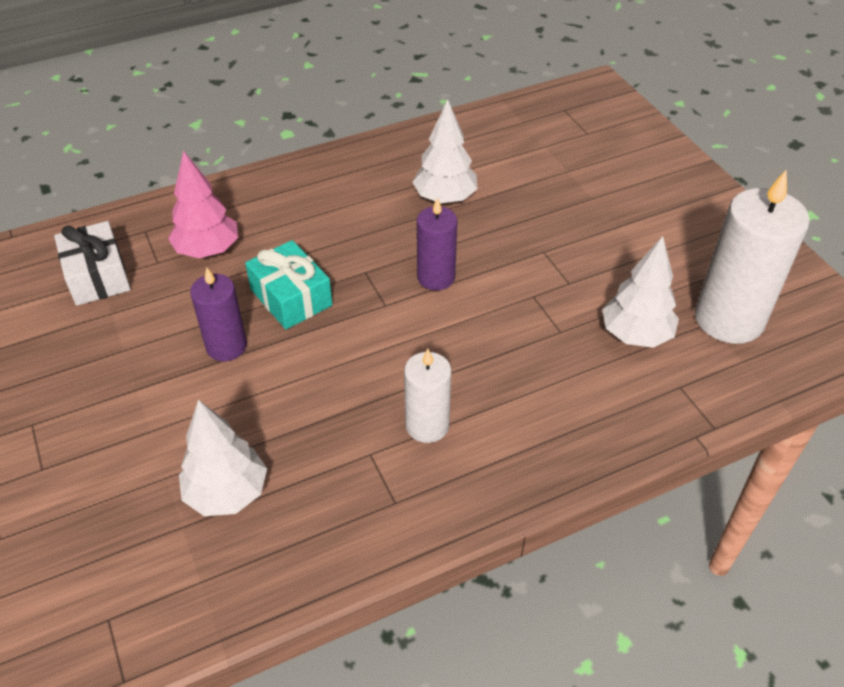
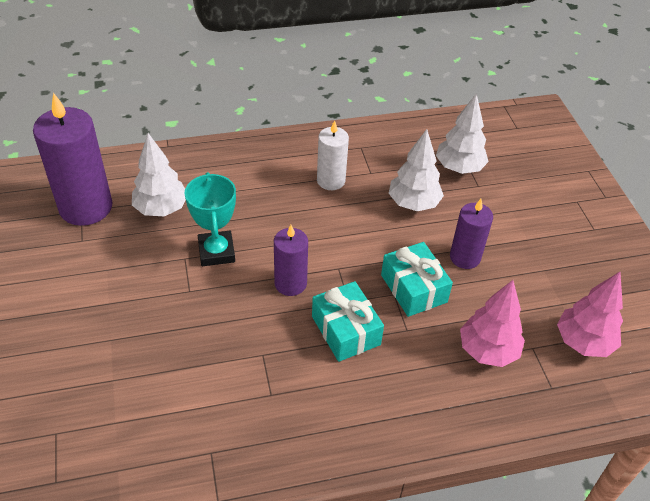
camera: 170 degrees left, 0 degrees up
white gift [54,221,131,306] -> pink tree [557,272,623,357]
white tree [413,100,478,204] -> white tree moved to [388,129,444,211]
white candle [695,170,810,344] -> purple candle [33,93,112,226]
none -> turquoise trophy [185,172,236,266]
none -> turquoise gift [312,281,384,362]

